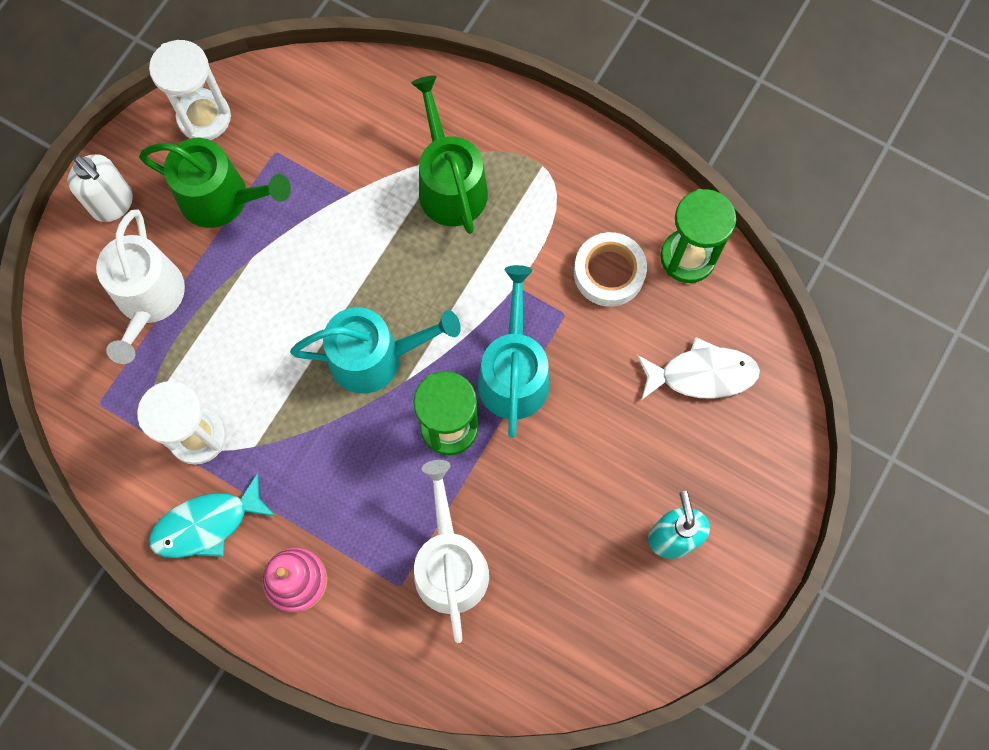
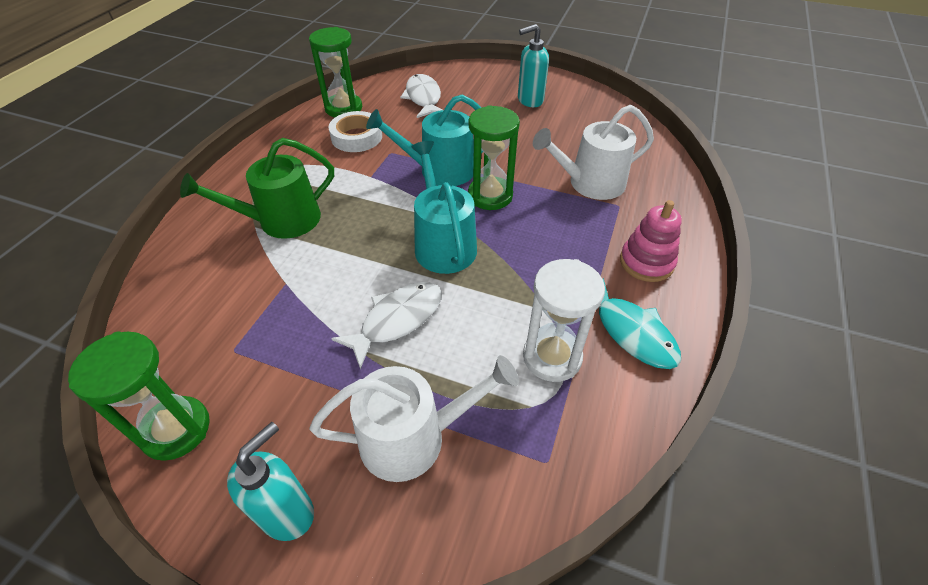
camera: 100 degrees left, 25 degrees down
white soap dispenser [68,154,133,222] -> turquoise soap dispenser [227,422,314,541]
green watering can [139,138,291,228] -> none
white hourglass [149,40,231,140] -> green hourglass [68,331,210,461]
none -> white fish [331,282,442,369]

